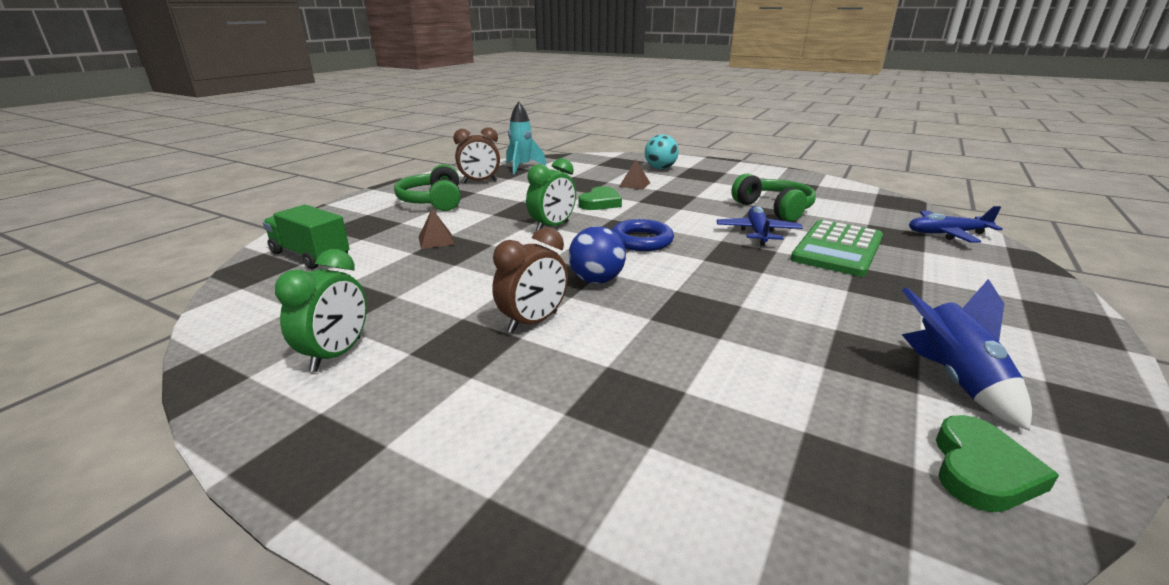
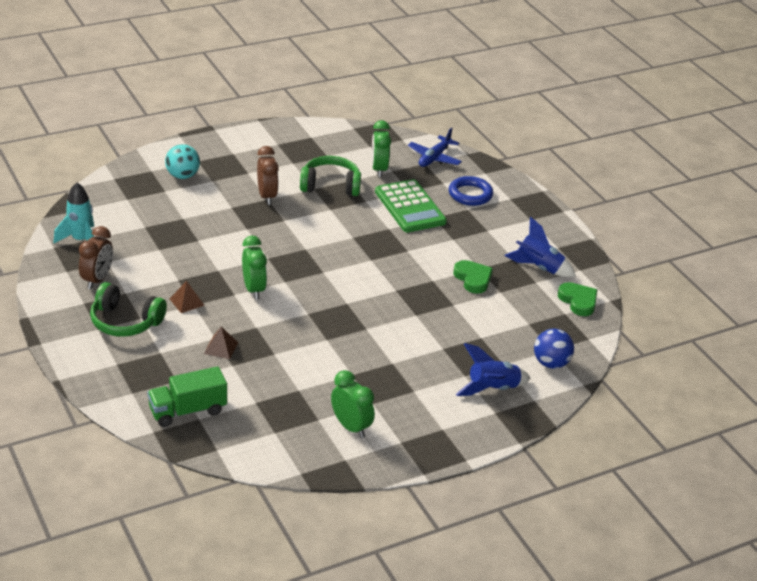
camera: 60 degrees left, 10 degrees up
brown clock [492,227,568,333] -> brown clock moved to [257,146,279,205]
blue ball [569,226,626,284] -> blue ball moved to [534,329,574,369]
green heart [578,186,622,210] -> green heart moved to [453,260,493,294]
blue ring [612,219,674,251] -> blue ring moved to [449,176,493,206]
brown pyramid [619,160,650,190] -> brown pyramid moved to [170,281,205,313]
blue plane [717,206,803,246] -> none
none -> green clock [371,120,391,177]
none -> blue rocket [456,343,531,396]

